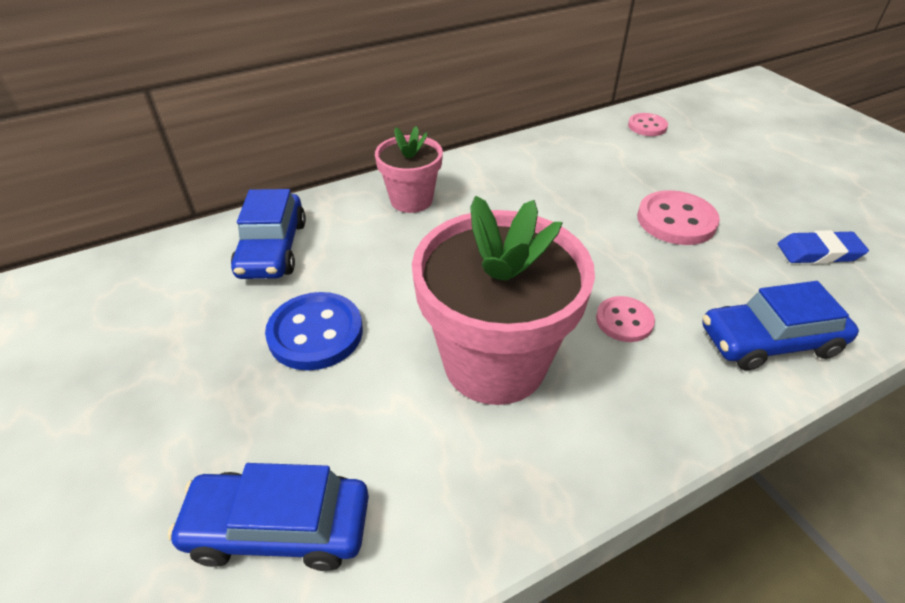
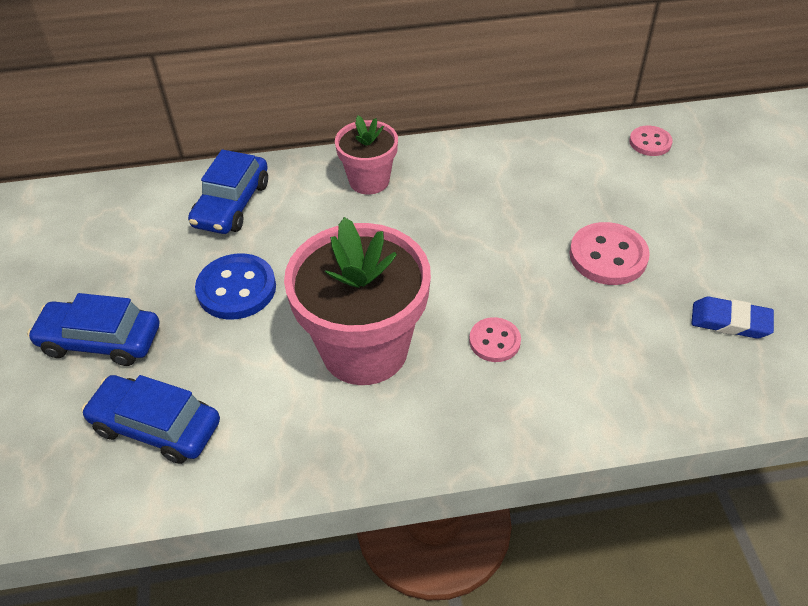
camera: 20 degrees right, 5 degrees up
blue car [702,281,859,370] -> blue car moved to [27,293,159,366]

